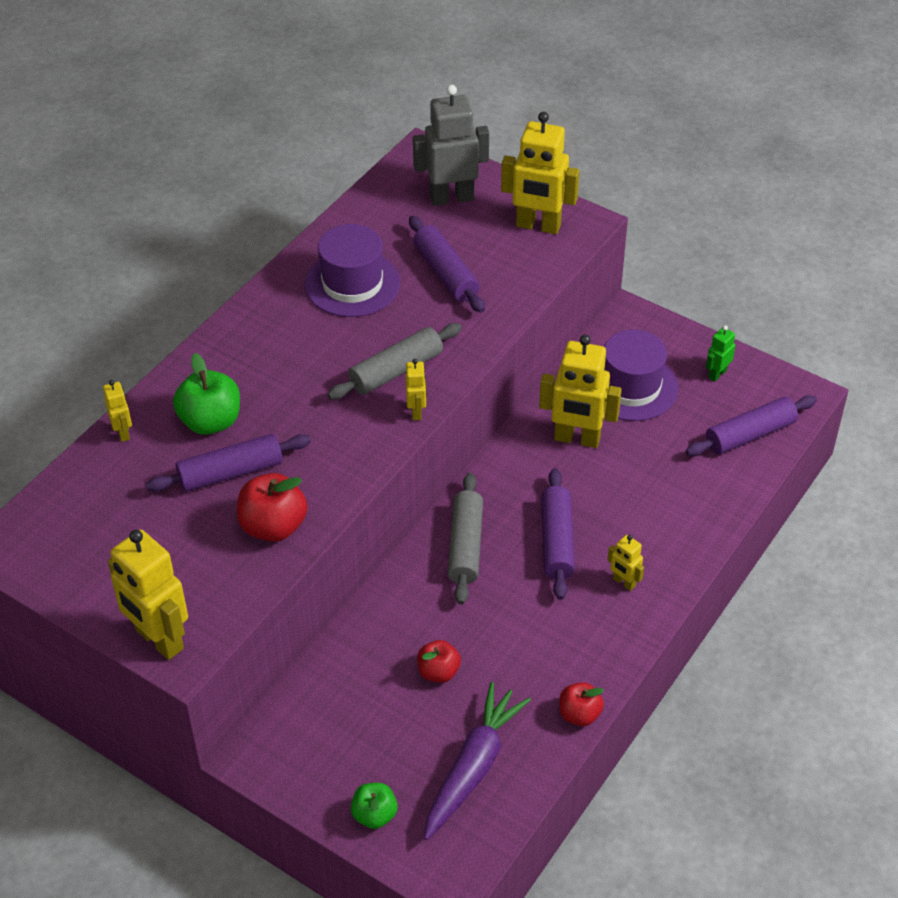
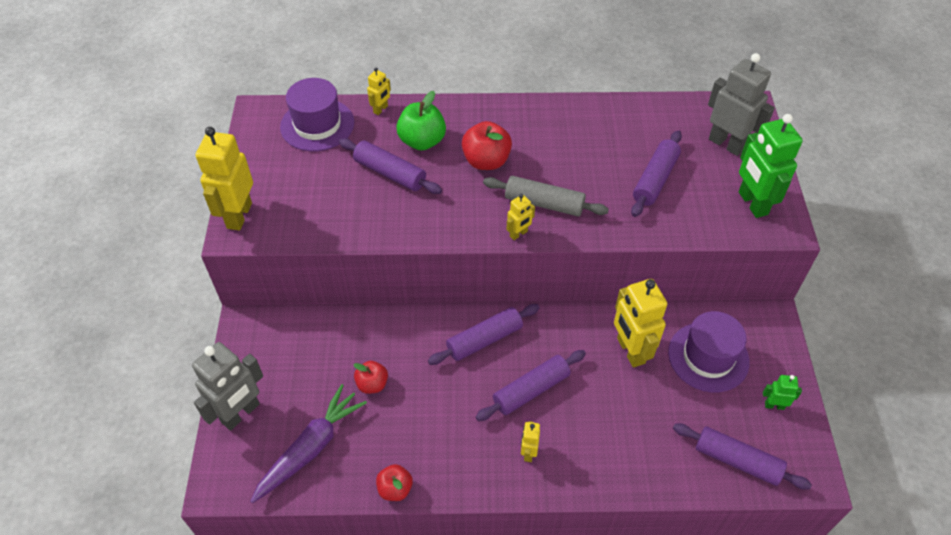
camera: 55 degrees right, 5 degrees up
red apple [237,473,308,542] -> red apple moved to [462,121,512,170]
purple hat [305,224,400,317] -> purple hat moved to [280,78,354,151]
green apple [351,783,398,829] -> grey robot [192,342,263,431]
purple carrot [424,682,531,840] -> purple carrot turned 45 degrees counterclockwise [250,384,367,503]
grey rolling pin [448,473,483,605] -> purple rolling pin [428,304,540,365]
yellow robot [501,112,579,234] -> green robot [739,114,803,218]

